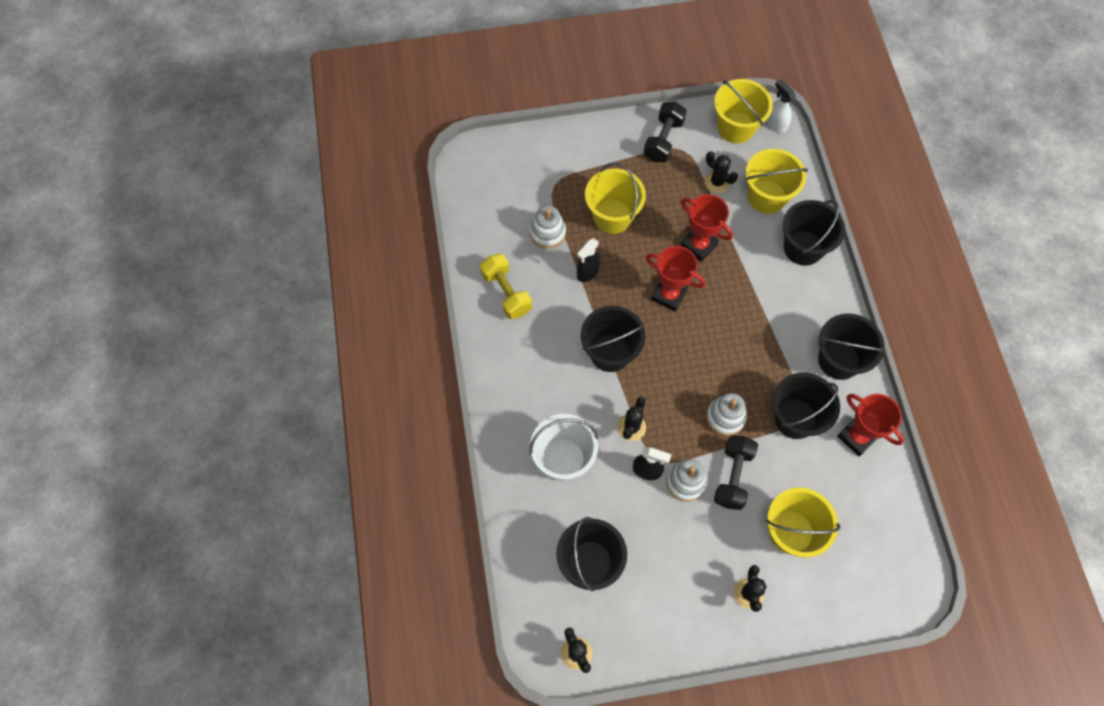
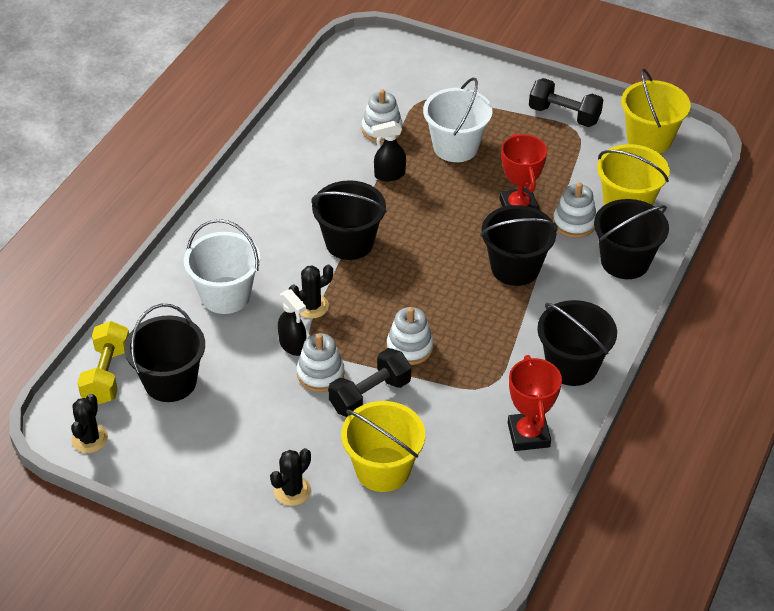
camera: 35 degrees right, 20 degrees down
yellow dumbbell [480,254,532,319] -> yellow dumbbell moved to [77,321,129,404]
yellow bucket [585,162,646,234] -> white bucket [423,77,492,162]
black dumbbell [643,102,687,162] -> black dumbbell turned 60 degrees clockwise [529,78,603,127]
red trophy [646,246,705,312] -> none
black cactus [705,151,738,193] -> none
white spray bottle [767,79,796,133] -> none
black bucket [773,372,840,439] -> black bucket moved to [480,205,558,286]
none -> white stacking toy [553,183,596,238]

